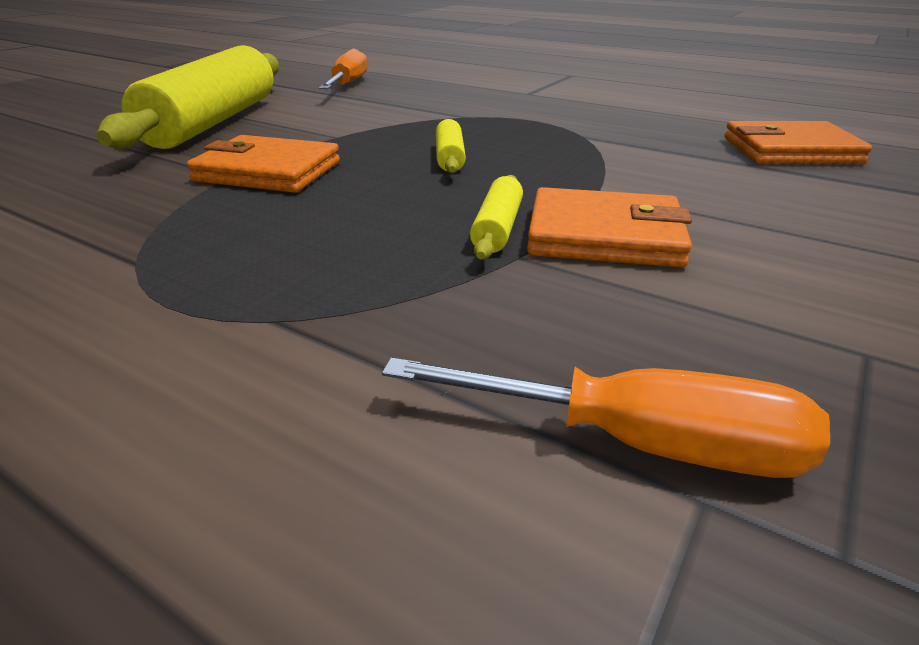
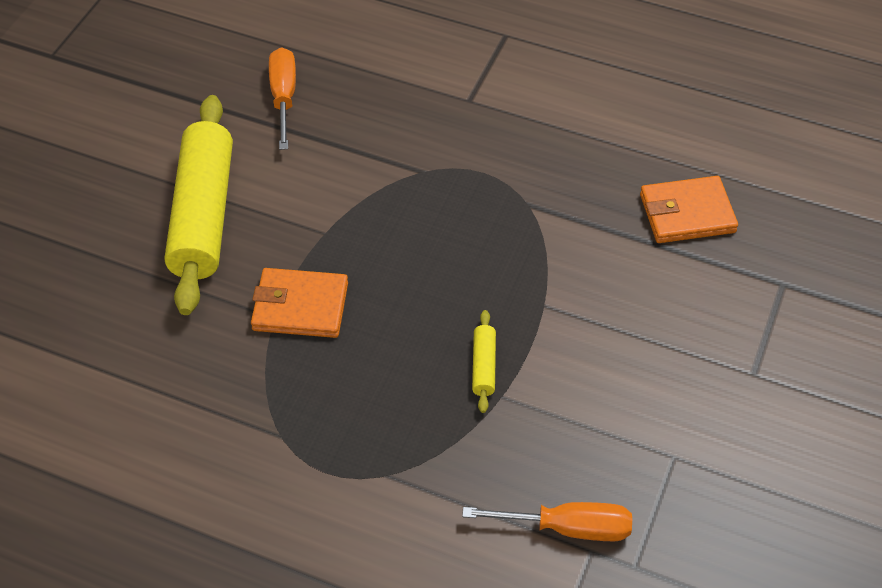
camera: 10 degrees left, 20 degrees up
yellow rolling pin [436,119,466,173] -> none
orange wallet [527,187,692,267] -> none

